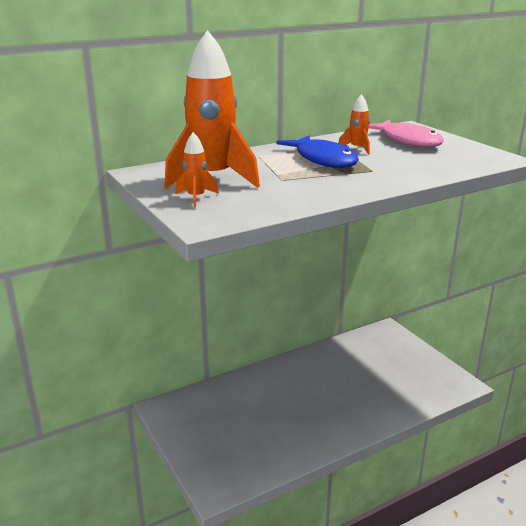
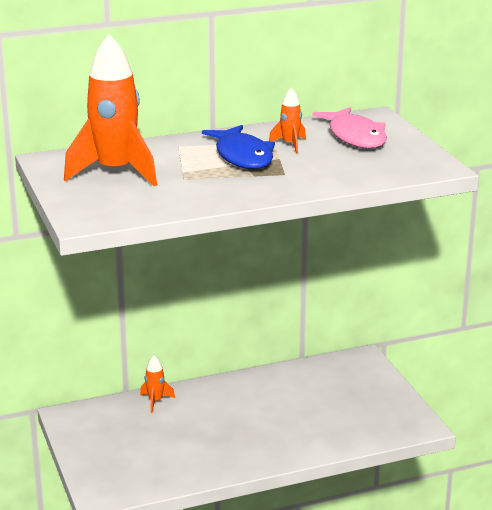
camera: 10 degrees right, 0 degrees up
orange rocket [175,132,219,208] -> orange rocket moved to [140,355,175,413]

